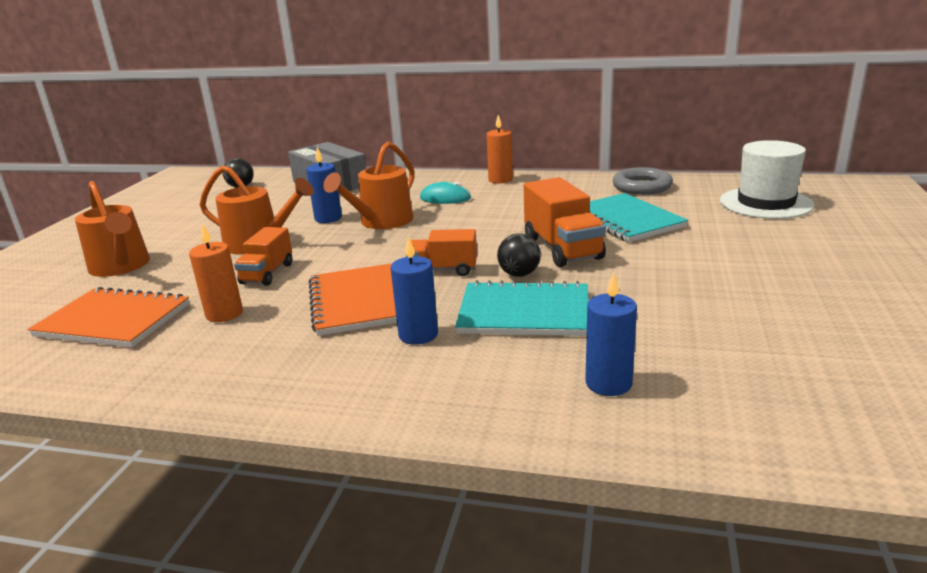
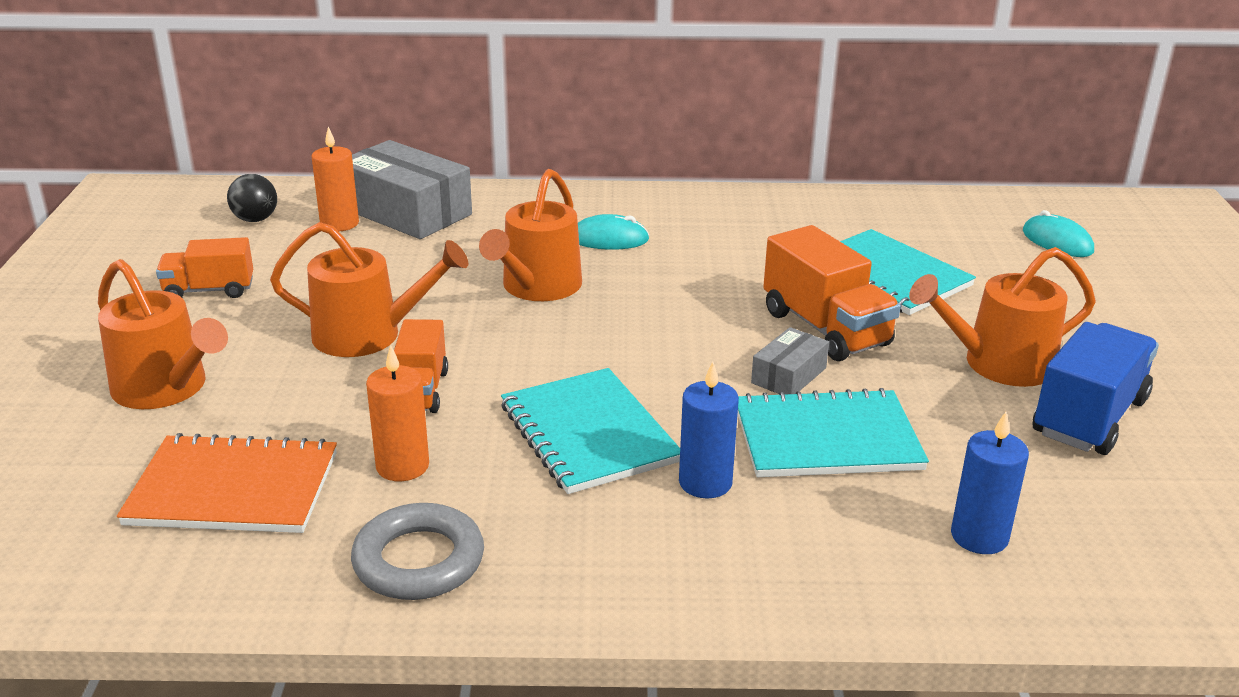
camera: 15 degrees left, 5 degrees up
blue candle [306,147,342,223] -> none
orange notebook [308,264,397,336] -> turquoise notebook [501,368,680,494]
orange truck [406,229,477,276] -> orange truck moved to [156,237,253,298]
orange candle [486,115,513,184] -> orange candle moved to [312,126,359,231]
black ball [497,233,541,277] -> grey box [751,327,829,395]
grey ring [613,167,673,195] -> grey ring moved to [351,503,484,600]
white hat [720,140,815,219] -> turquoise mouse [1023,210,1094,257]
none -> orange watering can [909,247,1096,387]
none -> blue truck [1033,322,1159,455]

